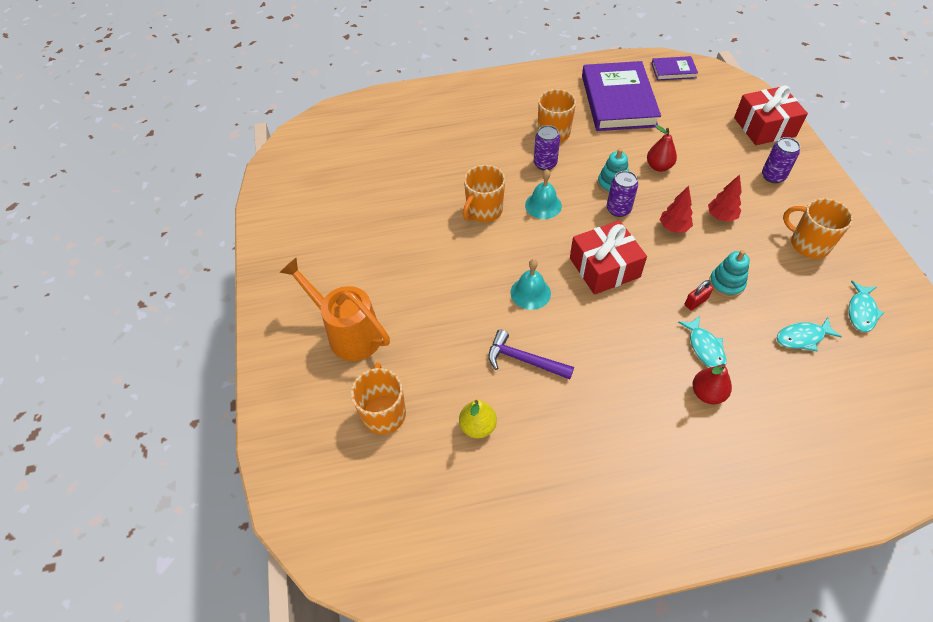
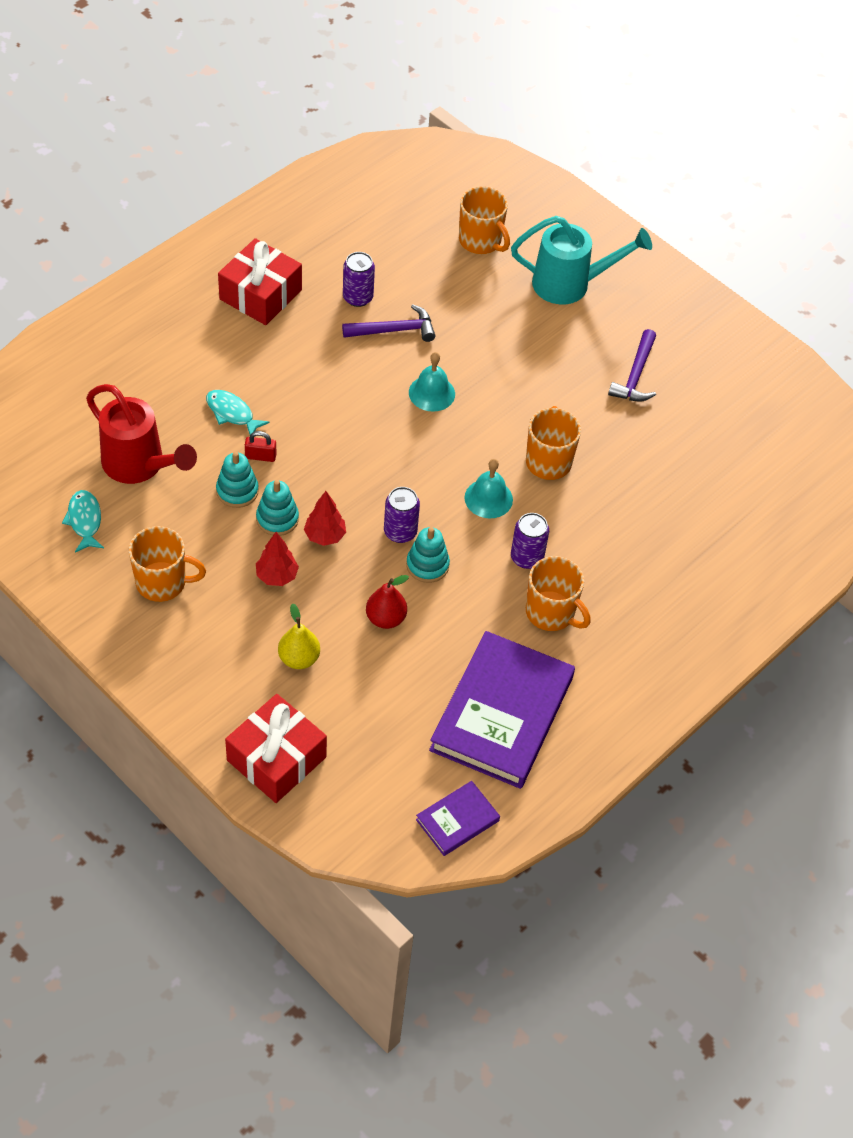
camera: 140 degrees right, 0 degrees up
orange watering can [279,258,390,361] -> turquoise watering can [511,216,652,304]
yellow pear [459,399,497,439] -> yellow pear moved to [278,603,320,669]
red gift [570,220,647,295] -> red gift moved to [218,238,302,325]
purple book [582,61,661,131] -> purple book turned 60 degrees clockwise [429,631,575,789]
red padlock [685,280,713,311] -> red padlock turned 75 degrees clockwise [245,431,276,462]
red pear [692,364,732,404] -> none
purple can [762,137,800,183] -> purple can moved to [343,252,375,307]
turquoise fish [777,317,842,351] -> red watering can [86,384,197,484]
none -> turquoise stacking toy [256,480,299,536]
none -> purple hammer [608,329,656,402]

